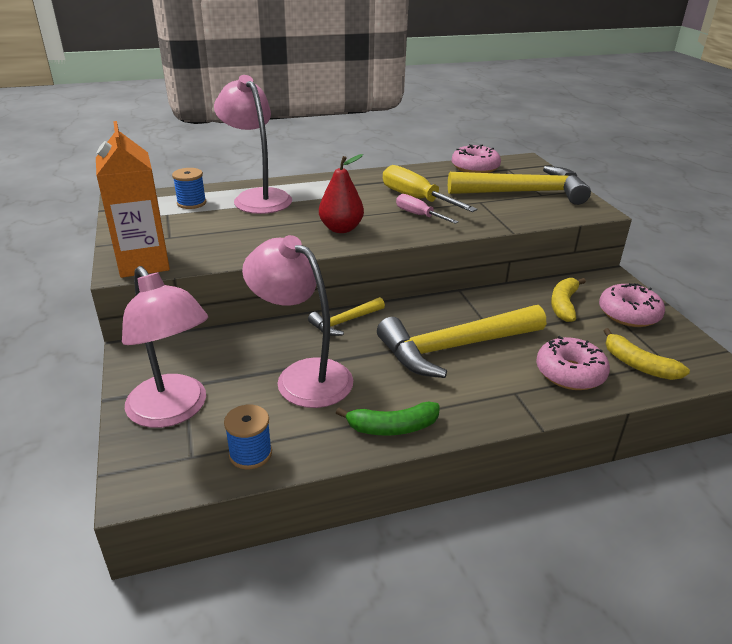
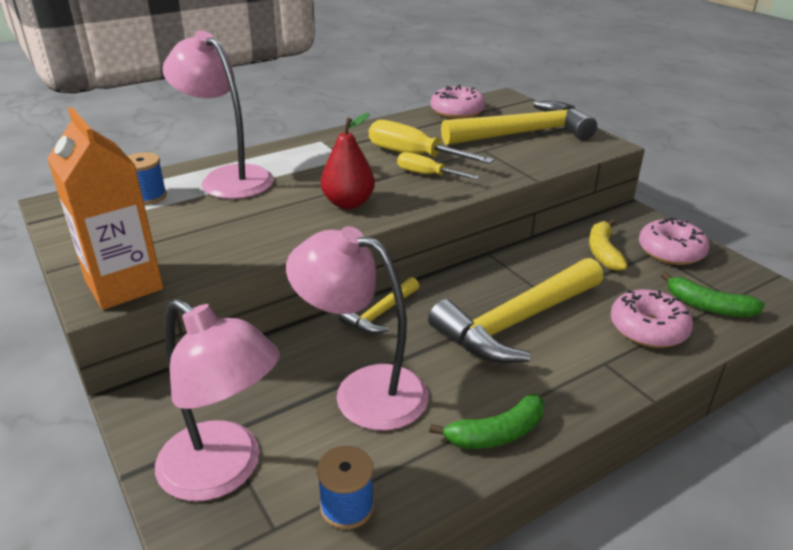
camera: 15 degrees left, 0 degrees up
pink screwdriver [396,194,459,224] -> yellow screwdriver [397,152,479,180]
yellow banana [604,328,690,380] -> green banana [661,272,765,317]

